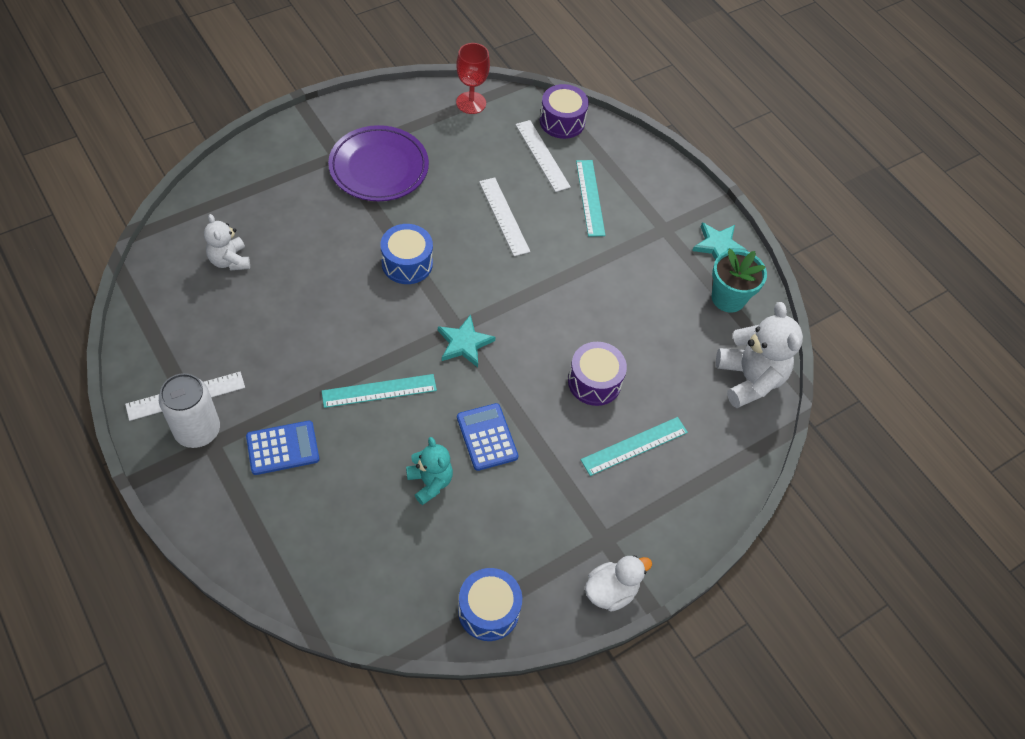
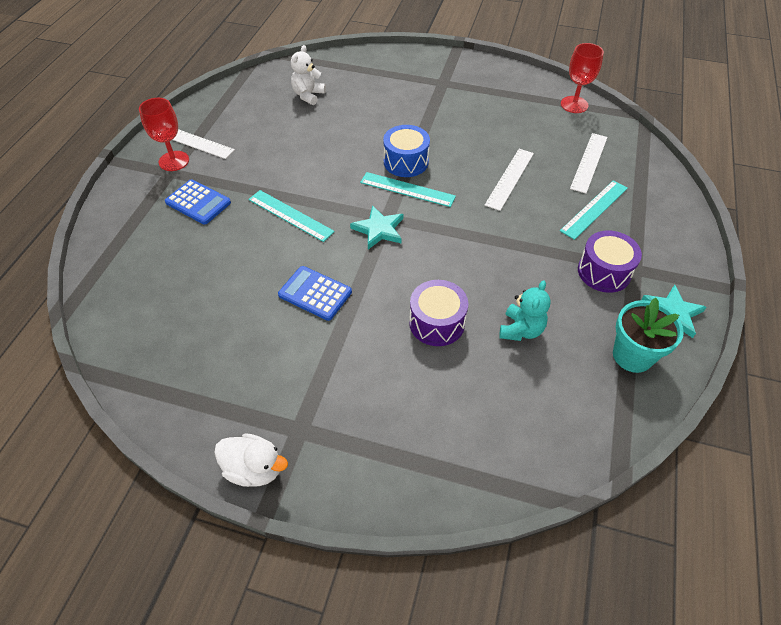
camera: 55 degrees right, 5 degrees down
white can [159,373,220,448] -> red goblet [139,98,189,171]
purple plate [328,125,429,201] -> none
turquoise teddy bear [406,437,453,505] -> turquoise teddy bear moved to [499,280,551,341]
blue calculator [457,403,518,471] -> blue calculator turned 90 degrees counterclockwise [278,266,352,321]
blue drum [458,568,522,641] -> none
purple drum [540,84,589,139] -> purple drum moved to [578,230,642,293]
turquoise ruler [581,417,688,476] -> turquoise ruler moved to [360,172,456,207]
white teddy bear [716,302,803,408] -> none

